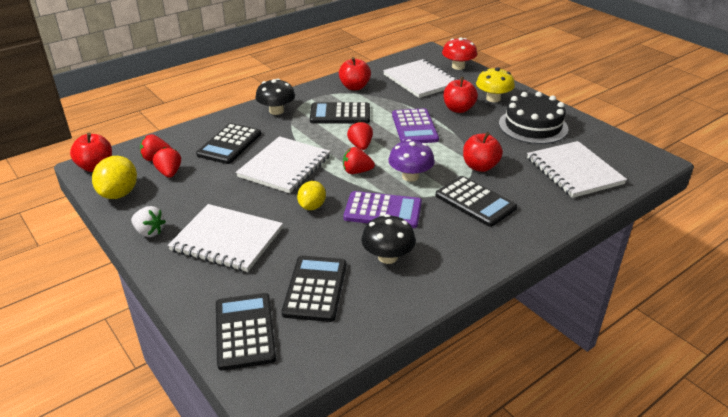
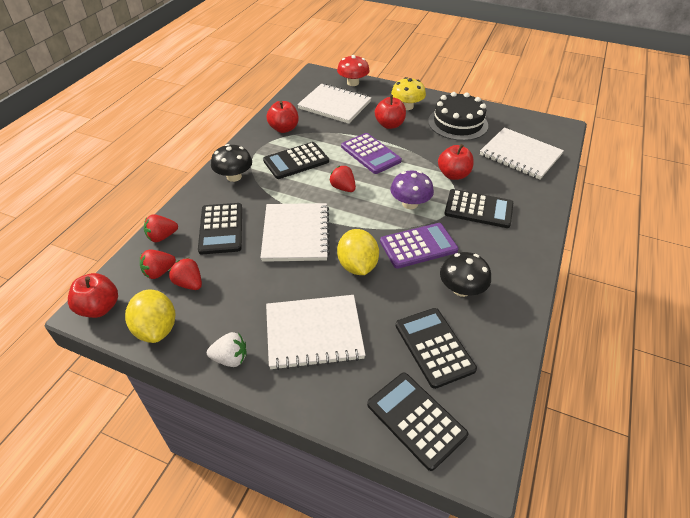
camera: 30 degrees left, 10 degrees up
yellow lemon [297,181,326,210] -> yellow lemon [337,229,379,275], size x1.50
red strawberry [343,147,375,174] -> red strawberry moved to [144,214,178,242]

